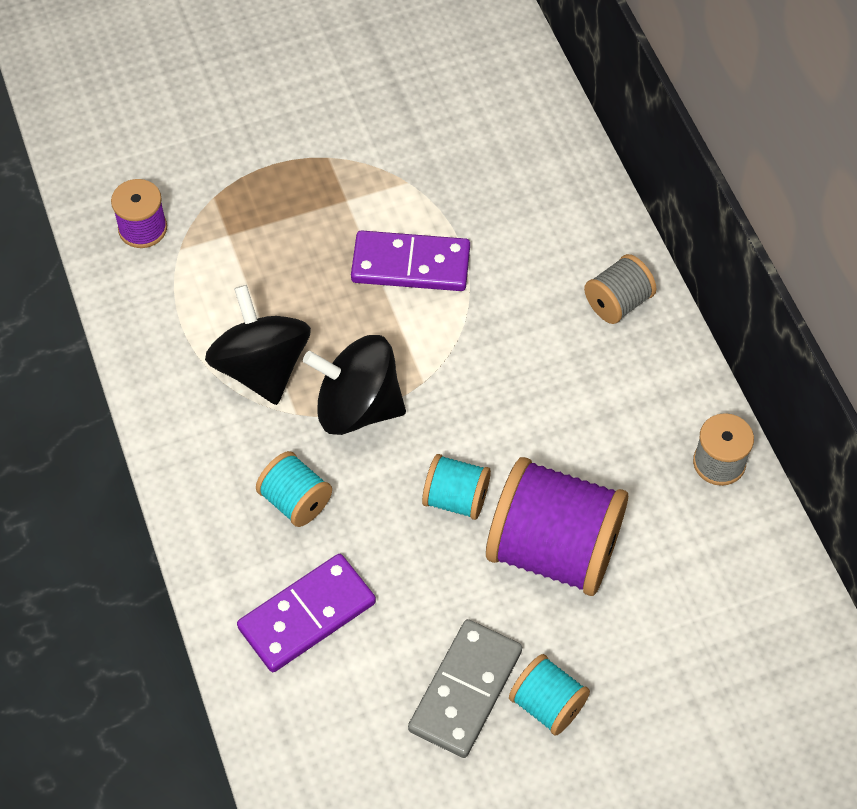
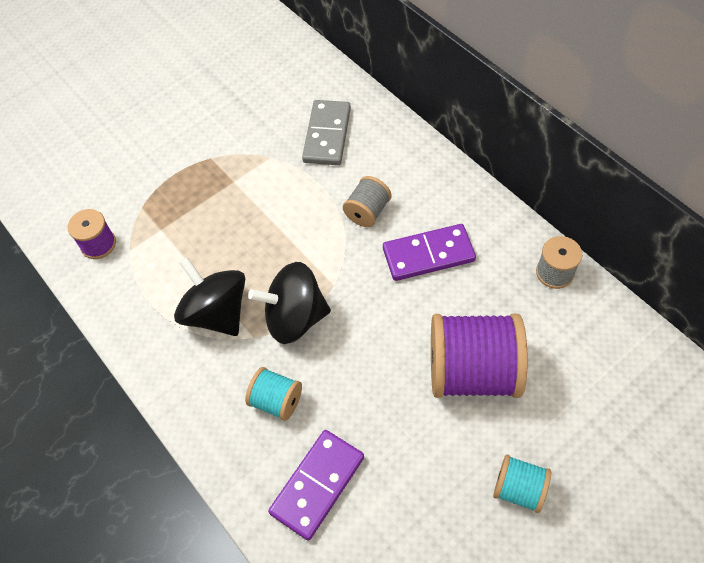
camera: 15 degrees left, 0 degrees up
purple domino [351,230,470,291] -> purple domino moved to [383,224,476,281]
grey domino [408,619,522,758] -> grey domino moved to [302,100,351,165]
turquoise spool [422,454,491,520] -> none
grey spool [584,254,656,324] -> grey spool moved to [343,176,391,227]

